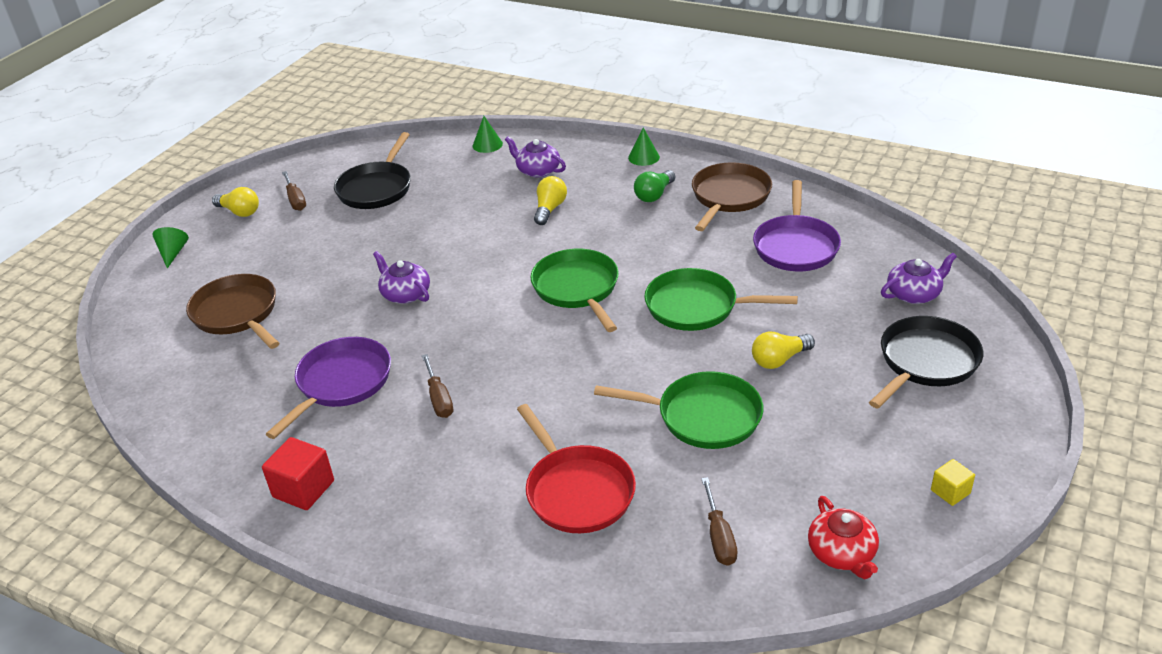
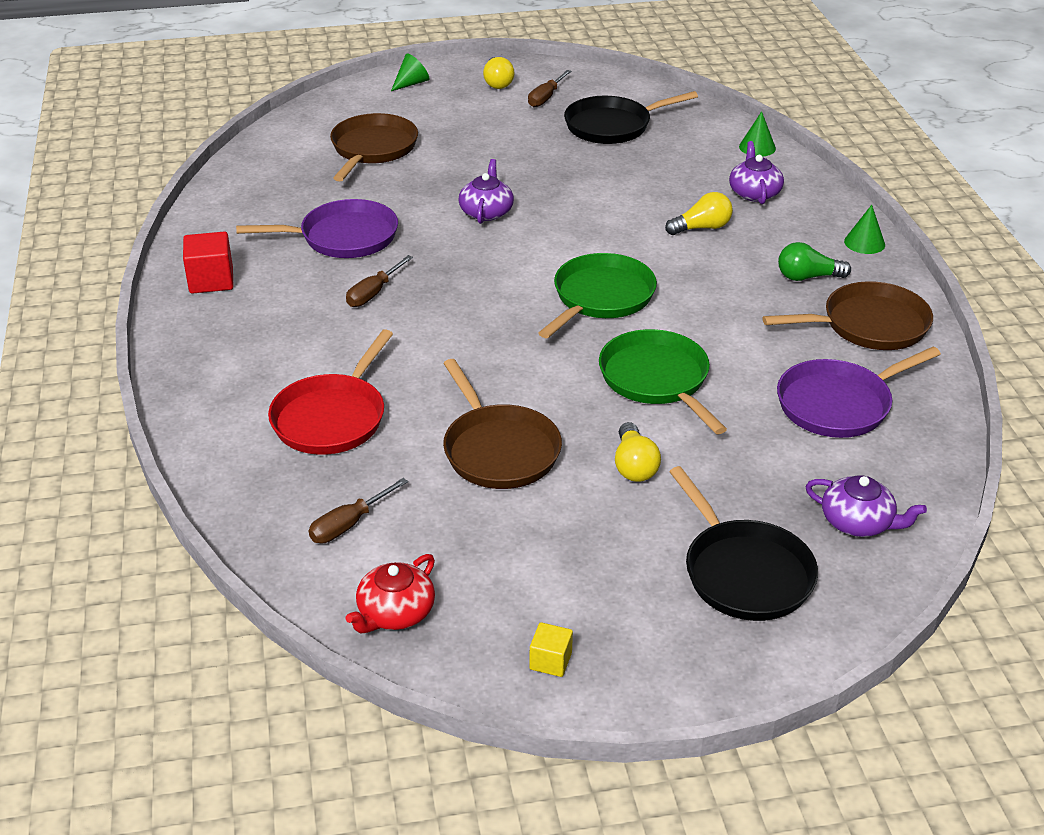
camera: 50 degrees right, 0 degrees up
green pan [594,371,763,449] -> brown pan [443,359,562,489]
yellow light bulb [752,331,815,369] -> yellow light bulb turned 120 degrees counterclockwise [615,422,661,482]
black pan [869,316,983,409] -> black pan turned 60 degrees clockwise [669,466,818,621]

